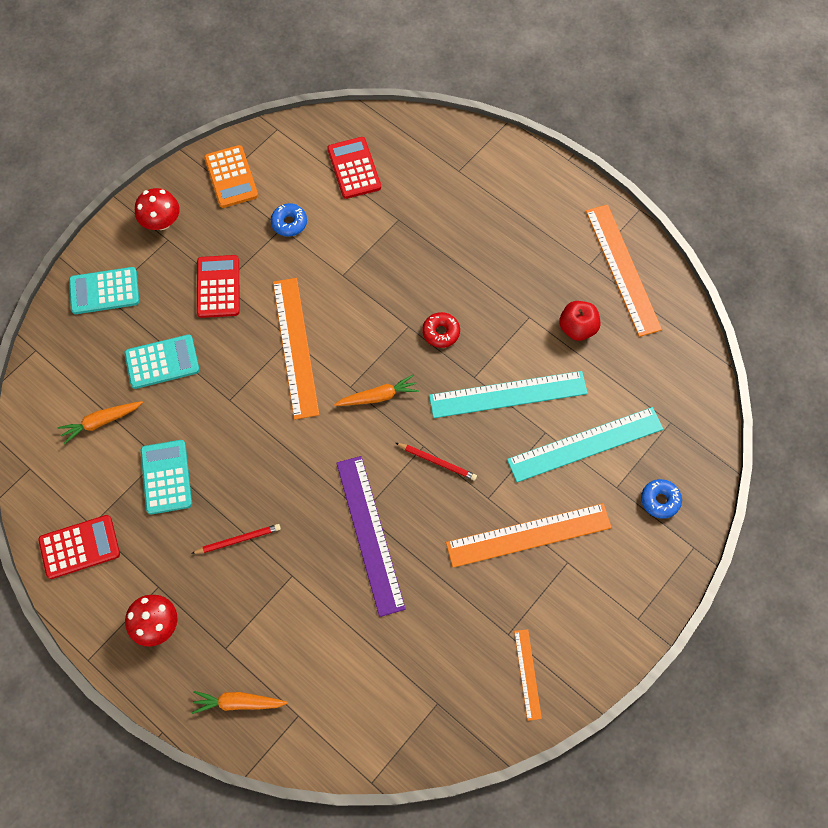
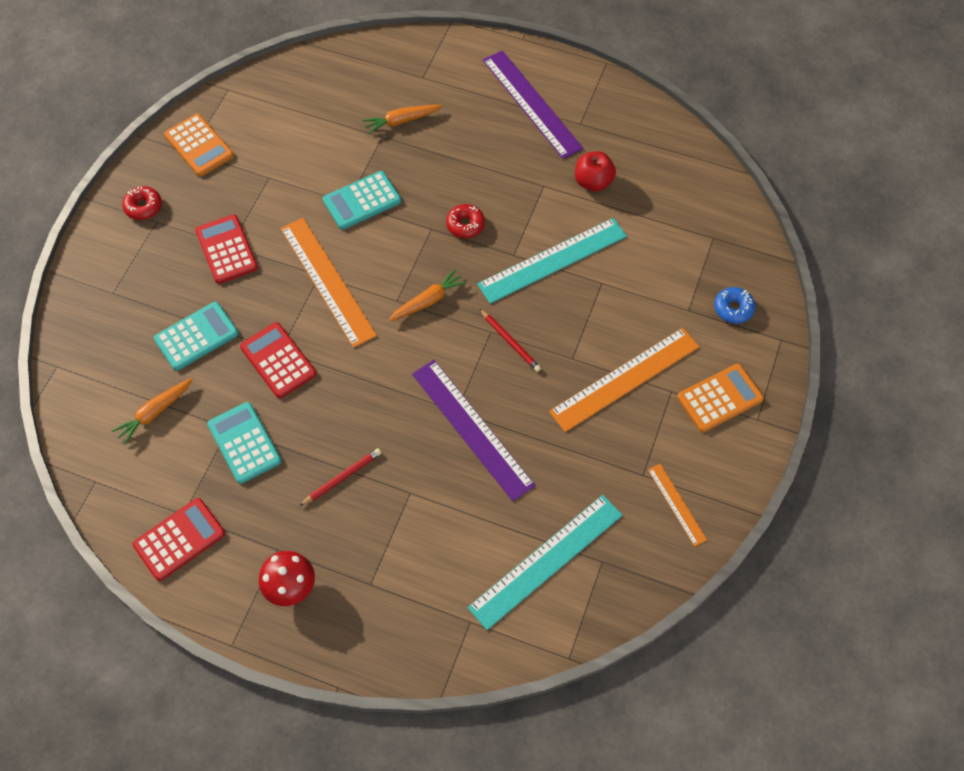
camera: 20 degrees left, 5 degrees down
turquoise calculator [69,267,139,314] -> turquoise calculator moved to [323,171,401,230]
red mushroom [135,188,180,230] -> red donut [122,186,162,220]
orange carrot [192,691,288,714] -> orange carrot moved to [362,105,442,134]
blue donut [271,203,307,237] -> none
red calculator [327,137,381,199] -> red calculator moved to [240,322,316,398]
red pencil [396,443,477,480] -> red pencil turned 45 degrees clockwise [480,309,541,372]
turquoise ruler [507,407,663,482] -> turquoise ruler moved to [468,495,622,630]
orange ruler [586,205,662,337] -> none
none -> purple ruler [483,50,583,159]
none -> orange calculator [677,364,764,432]

